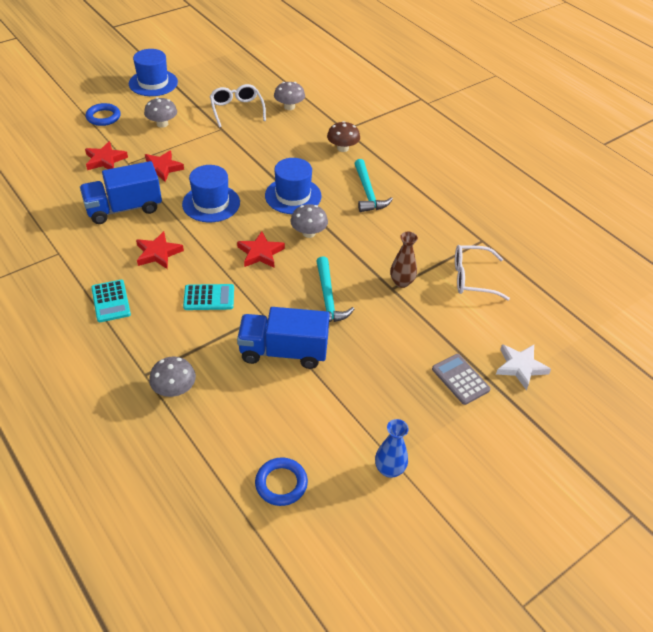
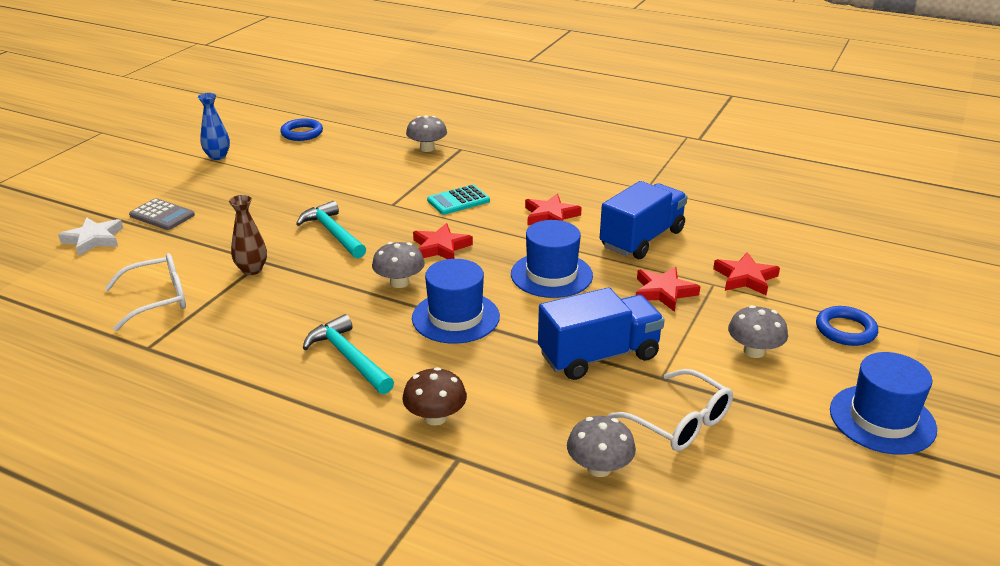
camera: 155 degrees right, 15 degrees down
turquoise calculator [91,280,131,322] -> none
blue truck [237,307,329,369] -> blue truck moved to [538,287,665,380]

